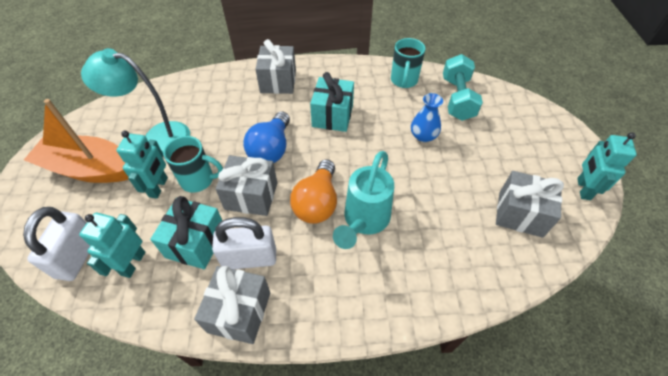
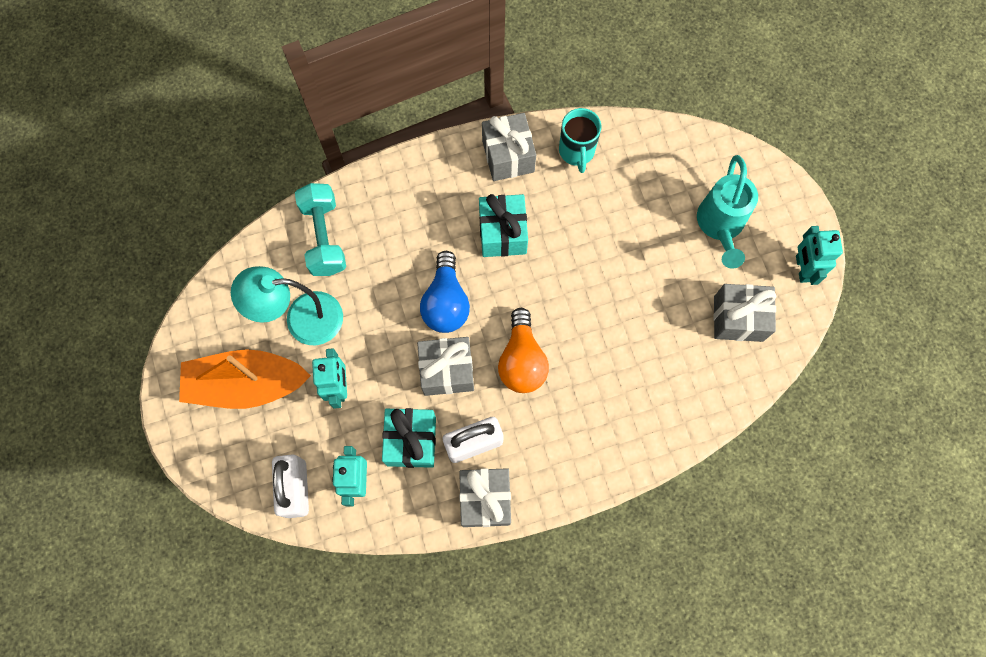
camera: 15 degrees left, 20 degrees up
turquoise mug [163,136,223,193] -> none
grey gift [255,39,296,94] -> grey gift moved to [482,113,536,181]
turquoise watering can [333,151,394,249] -> turquoise watering can moved to [697,155,758,269]
blue vase [411,93,443,142] -> none
turquoise dumbbell [443,54,483,121] -> turquoise dumbbell moved to [295,183,346,276]

